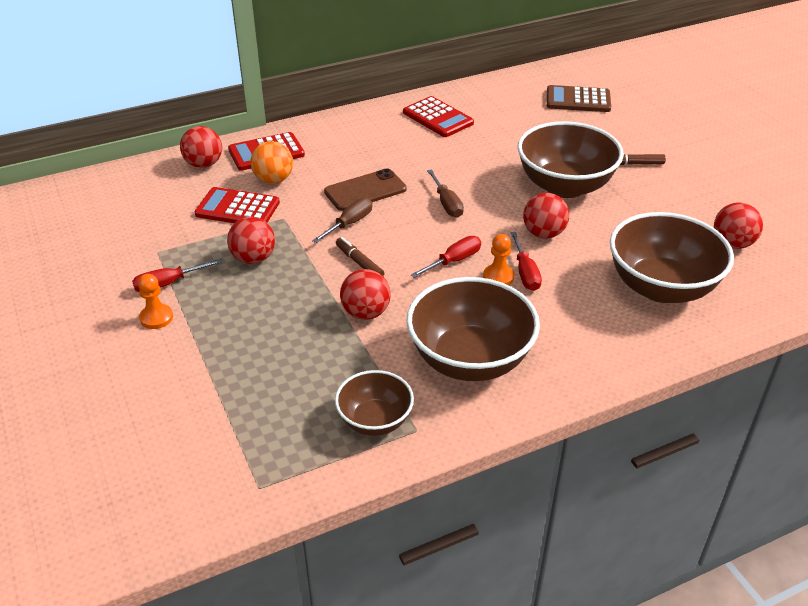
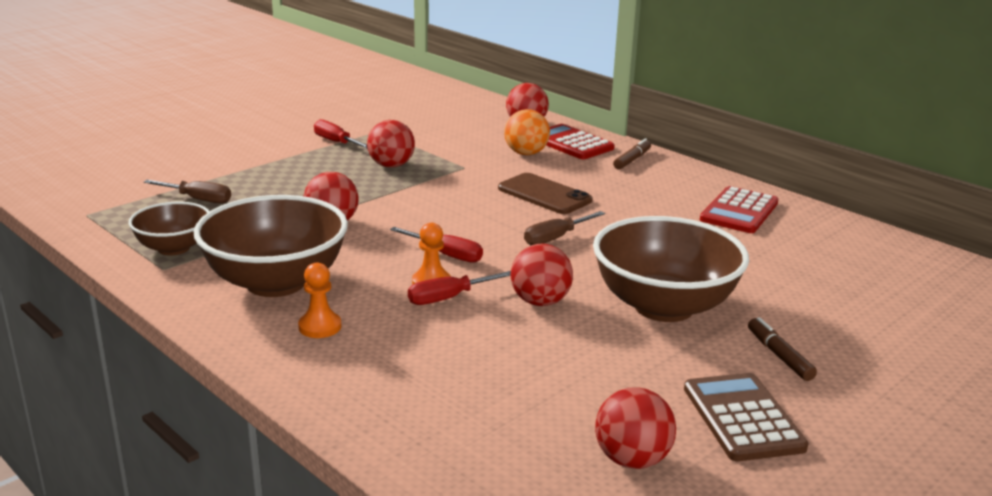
camera: 70 degrees right, 15 degrees down
orange pawn [138,274,173,329] -> orange pawn moved to [298,263,341,338]
red calculator [194,187,280,223] -> none
brown screwdriver [312,198,372,243] -> brown screwdriver moved to [144,180,231,204]
brown marker [336,237,384,276] -> brown marker moved to [613,138,651,169]
brown calculator [547,85,611,112] -> brown calculator moved to [684,373,808,461]
brown bowl [610,212,734,303] -> none

